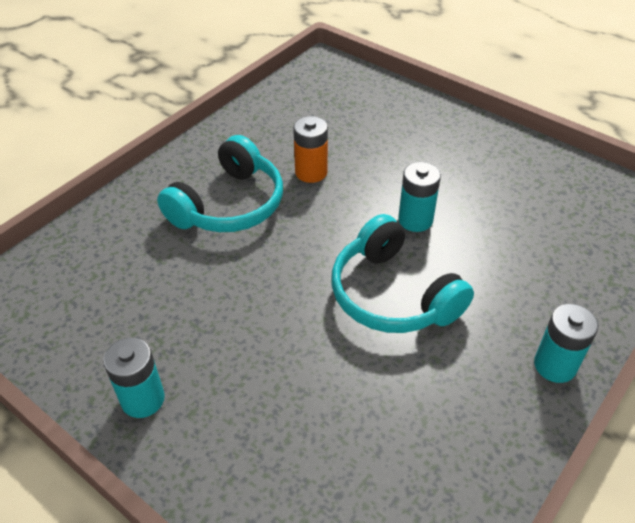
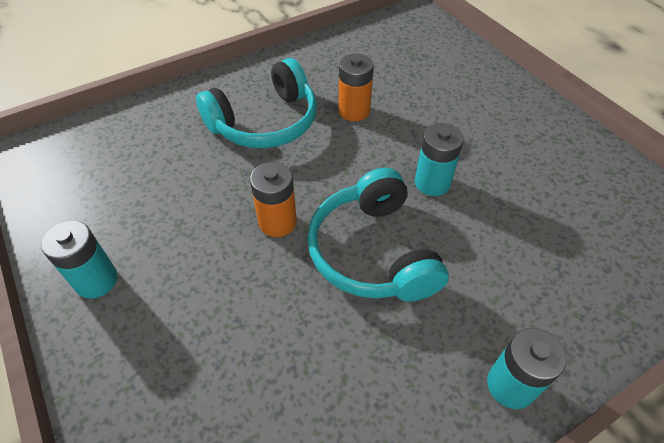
camera: 20 degrees right, 5 degrees up
none -> orange battery [250,162,297,237]

